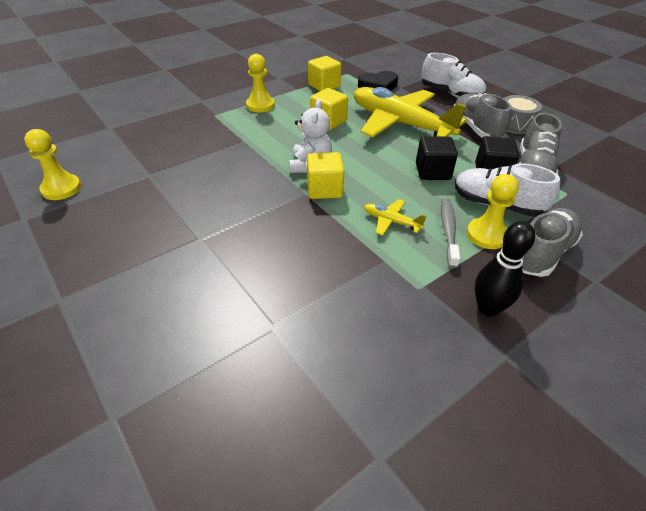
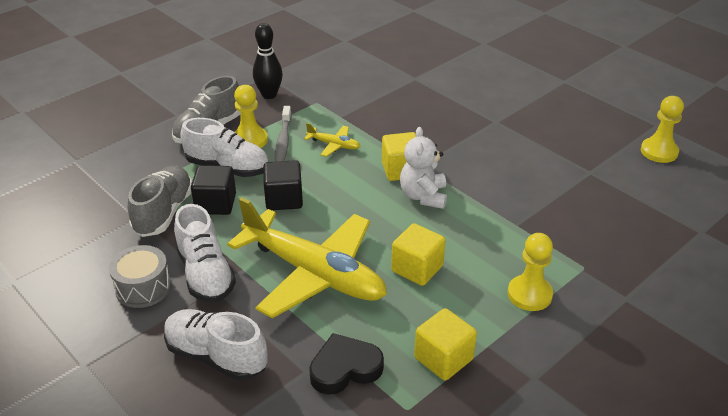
camera: 175 degrees right, 5 degrees down
grey shoe [453,93,512,138] -> white shoe [174,204,236,302]

